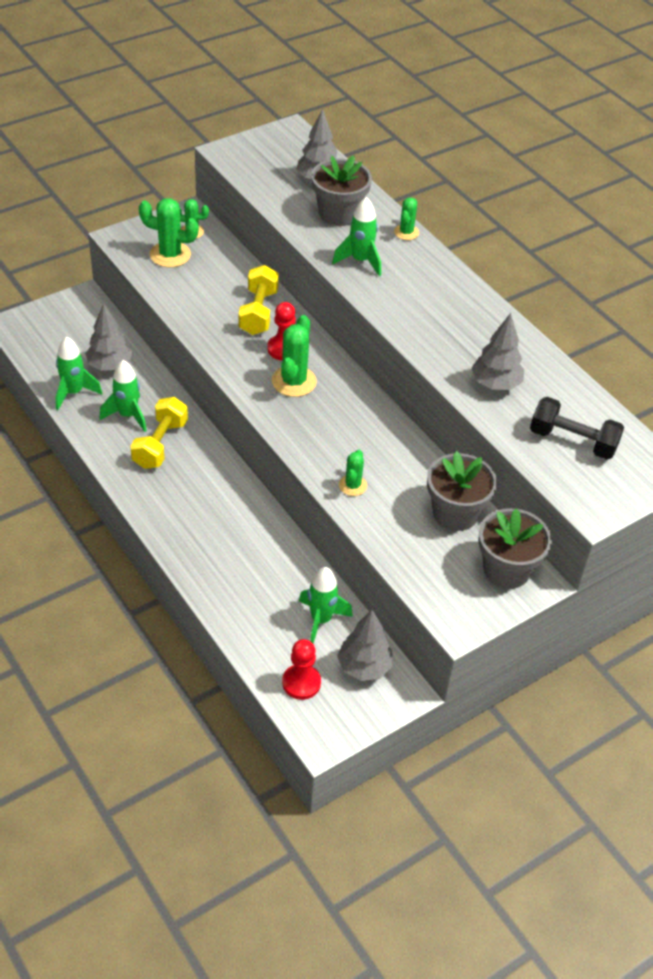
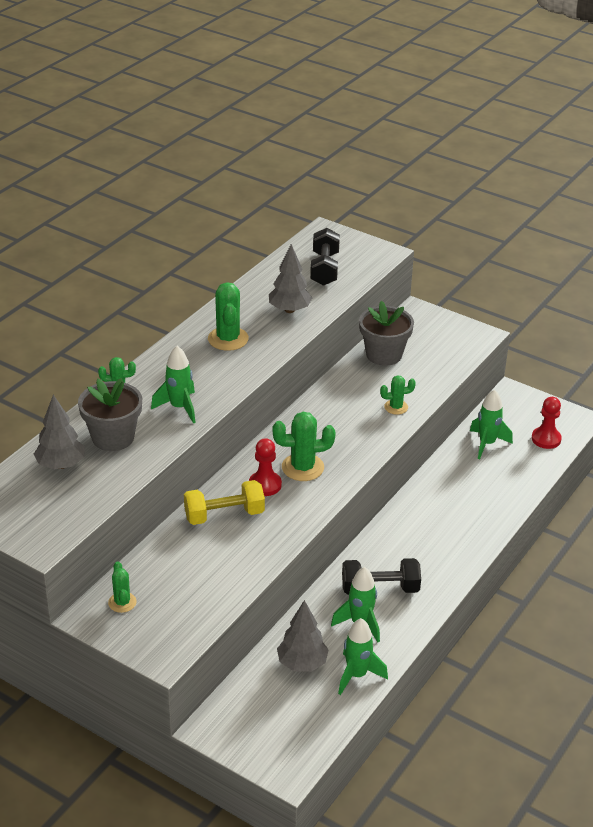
camera: 110 degrees left, 10 degrees down
yellow dumbbell [130,397,188,469] -> black dumbbell [342,558,421,595]
green cactus [139,198,198,267] -> green cactus moved to [208,282,249,351]
grey tree [337,610,393,681] -> none
grey flower pot [478,508,552,589] -> none

